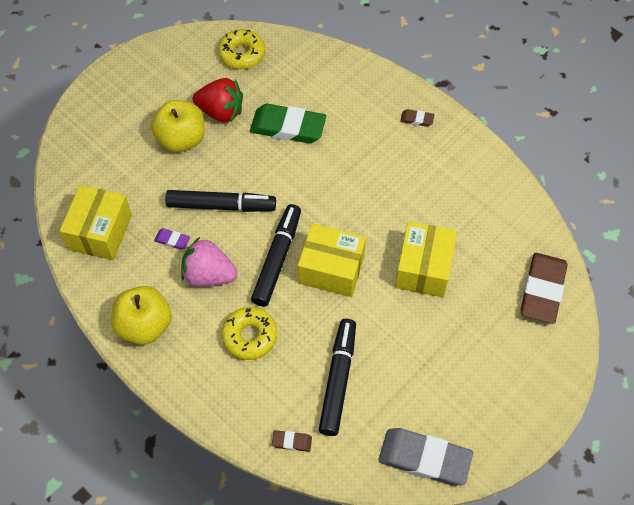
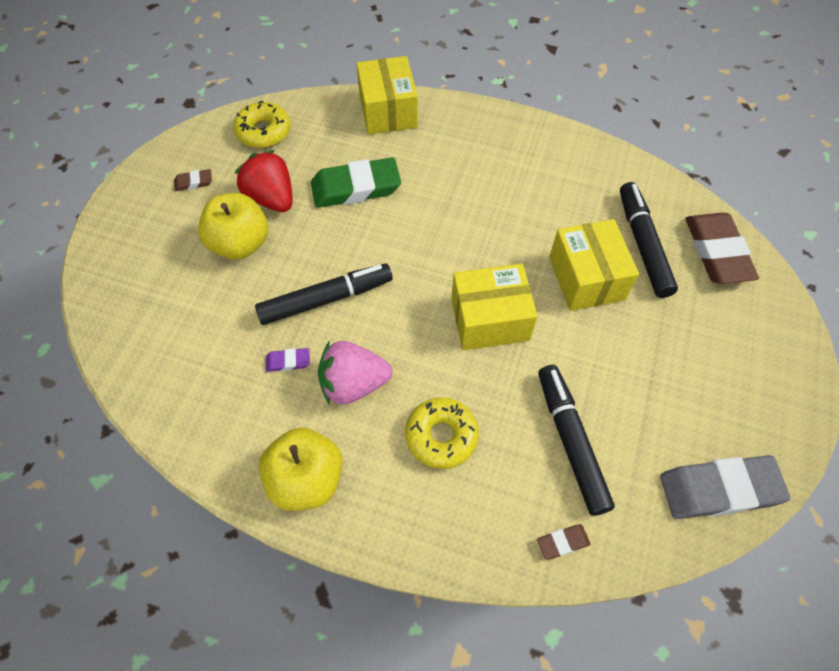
camera: 25 degrees left, 0 degrees up
yellow box [60,185,132,260] -> yellow box moved to [356,56,418,135]
red strawberry [193,78,243,122] -> red strawberry turned 120 degrees counterclockwise [235,150,292,212]
black marker [251,204,301,307] -> black marker moved to [620,182,678,298]
brown eraser [400,109,435,127] -> brown eraser moved to [174,169,212,191]

